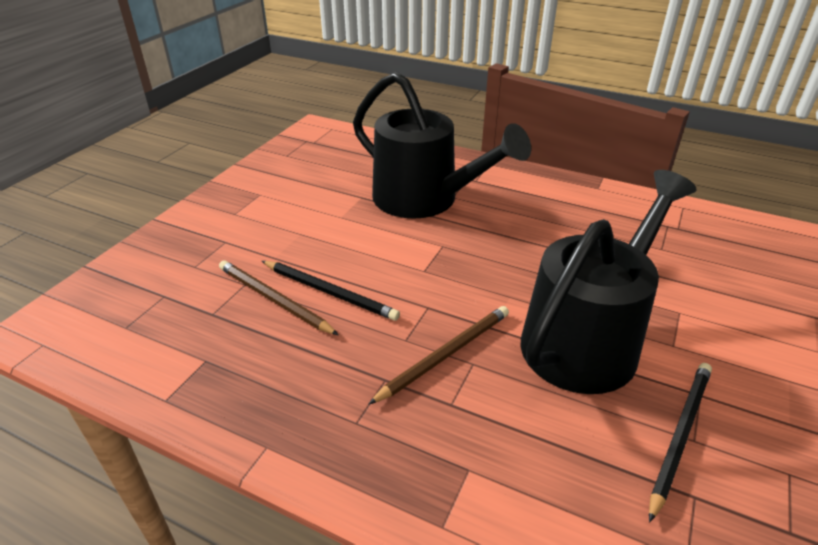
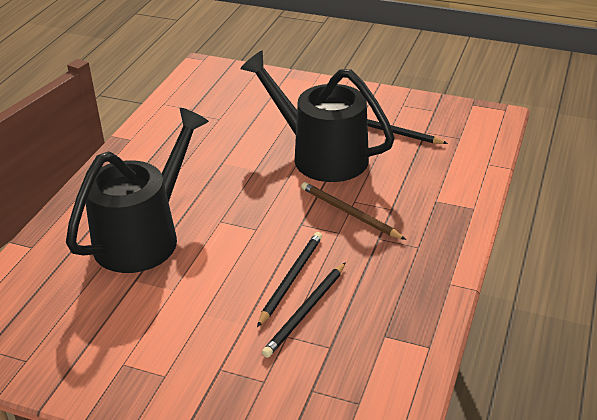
camera: 95 degrees left, 0 degrees up
brown pencil [219,260,339,335] -> black pencil [262,262,346,358]

